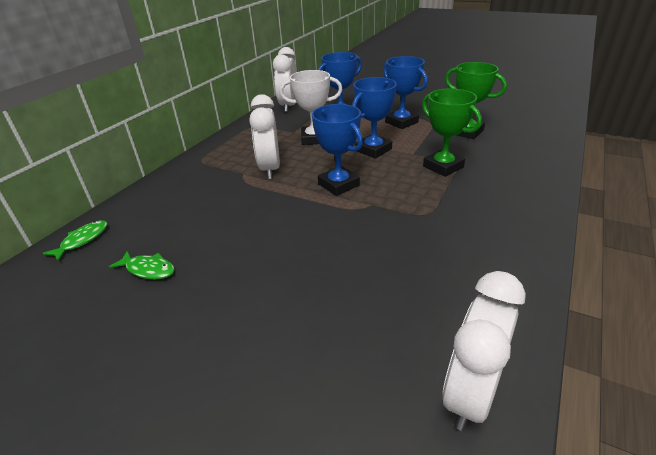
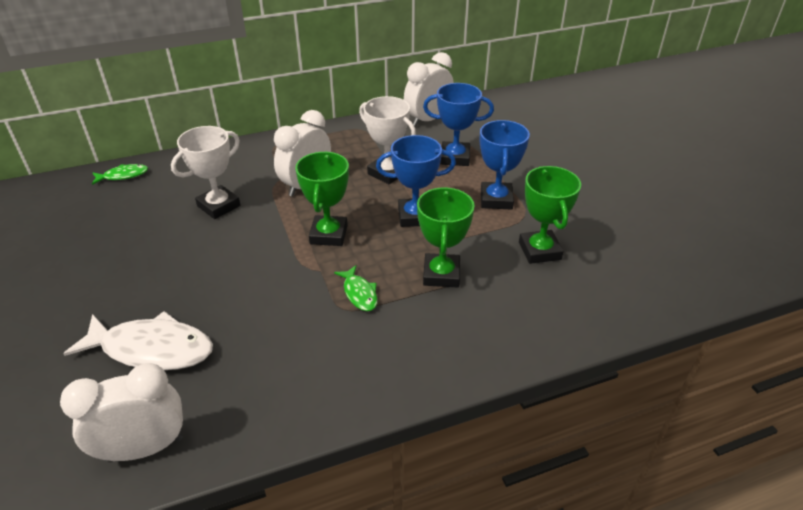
camera: 40 degrees right, 5 degrees up
green fish [109,251,175,279] -> green fish moved to [334,265,378,311]
blue trophy [312,104,363,196] -> green trophy [295,152,349,246]
none -> white fish [63,311,213,370]
none -> white trophy [171,126,241,219]

